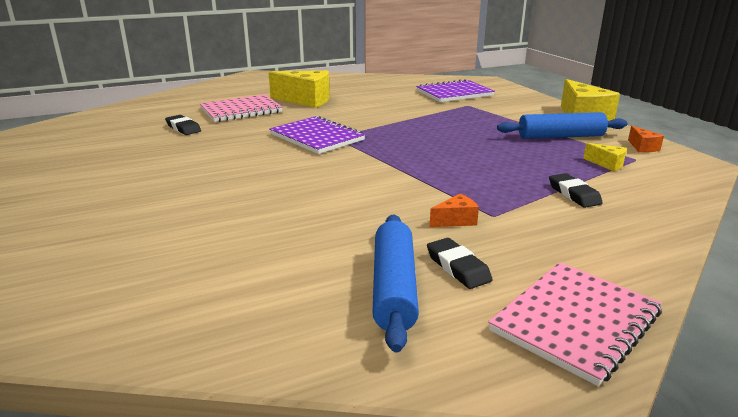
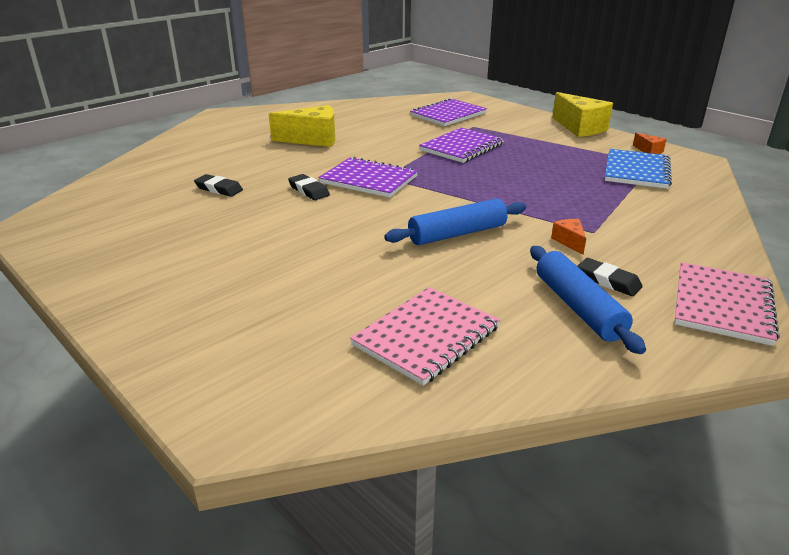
camera: 20 degrees left, 5 degrees up
pink notebook [200,95,283,122] -> pink notebook moved to [350,287,500,386]
orange cheese [430,194,479,227] -> orange cheese turned 60 degrees counterclockwise [551,219,586,255]
blue rolling pin [497,112,627,139] -> blue rolling pin moved to [384,199,526,245]
black eraser [549,173,603,208] -> black eraser moved to [288,174,330,200]
yellow cheese [583,143,627,171] -> blue notebook [605,149,672,189]
none -> purple notebook [419,127,504,163]

